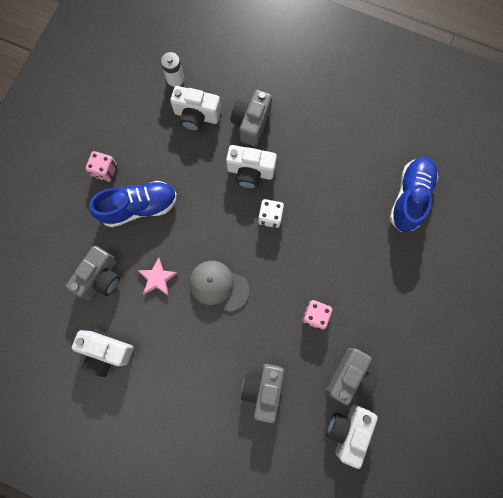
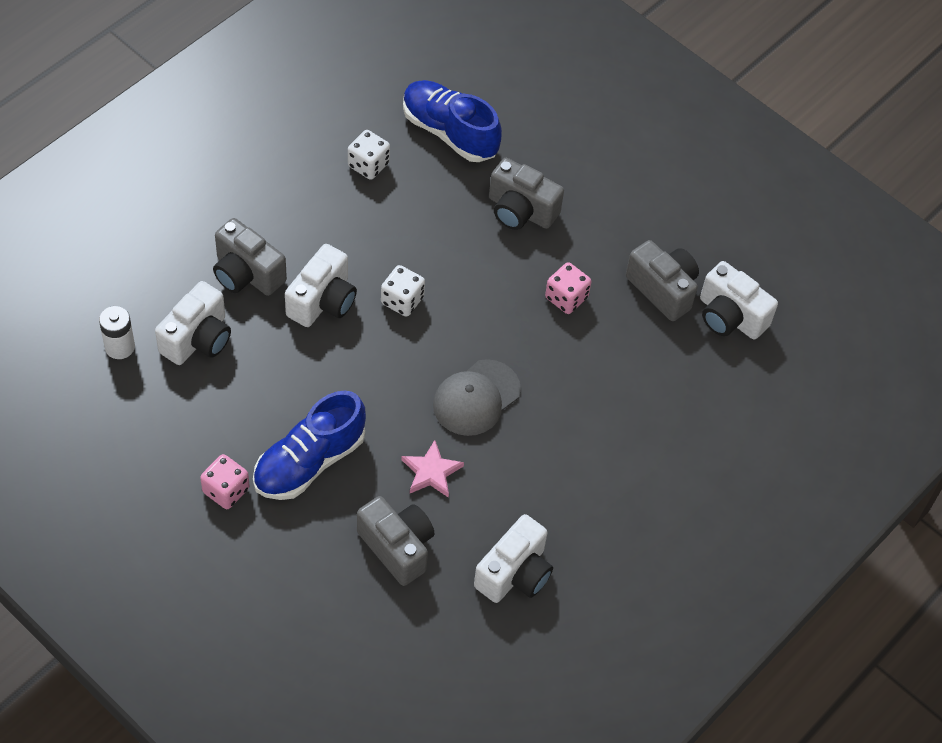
camera: 75 degrees left, 20 degrees down
blue shoe [89,181,177,227] -> blue shoe turned 135 degrees counterclockwise [253,391,366,500]
grey camera [241,364,284,423] -> grey camera moved to [489,158,564,230]
none -> white dice [348,130,390,180]

